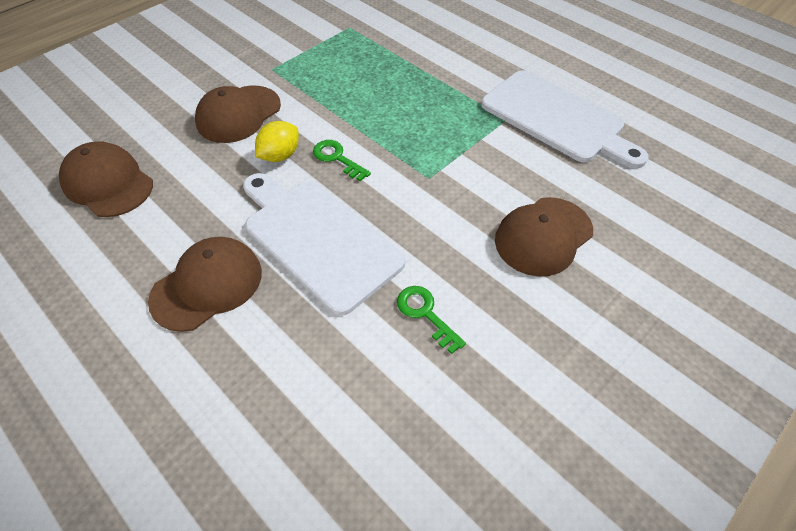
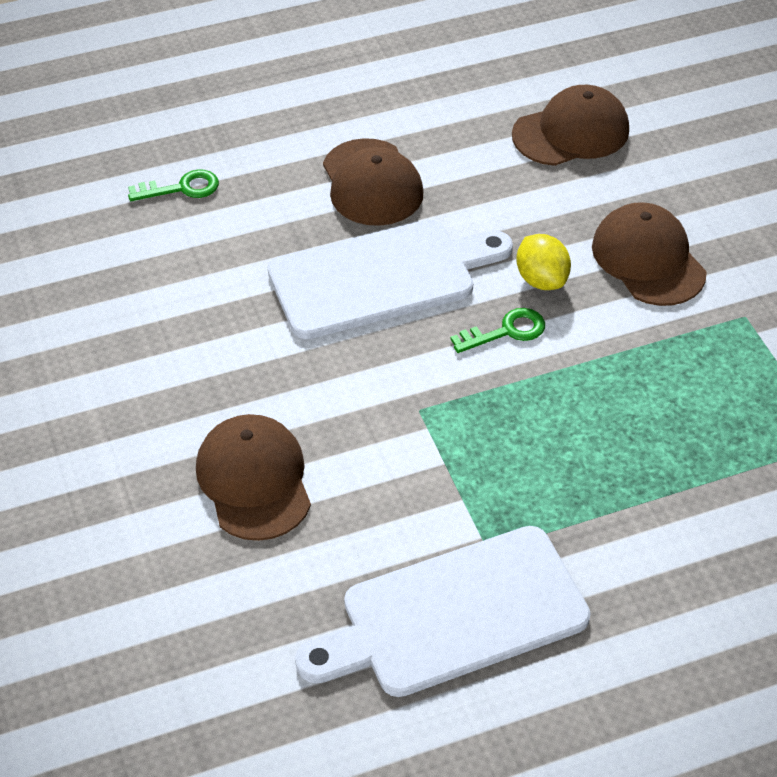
camera: 115 degrees right, 5 degrees down
green key [397,286,466,354] -> green key moved to [128,169,219,201]

